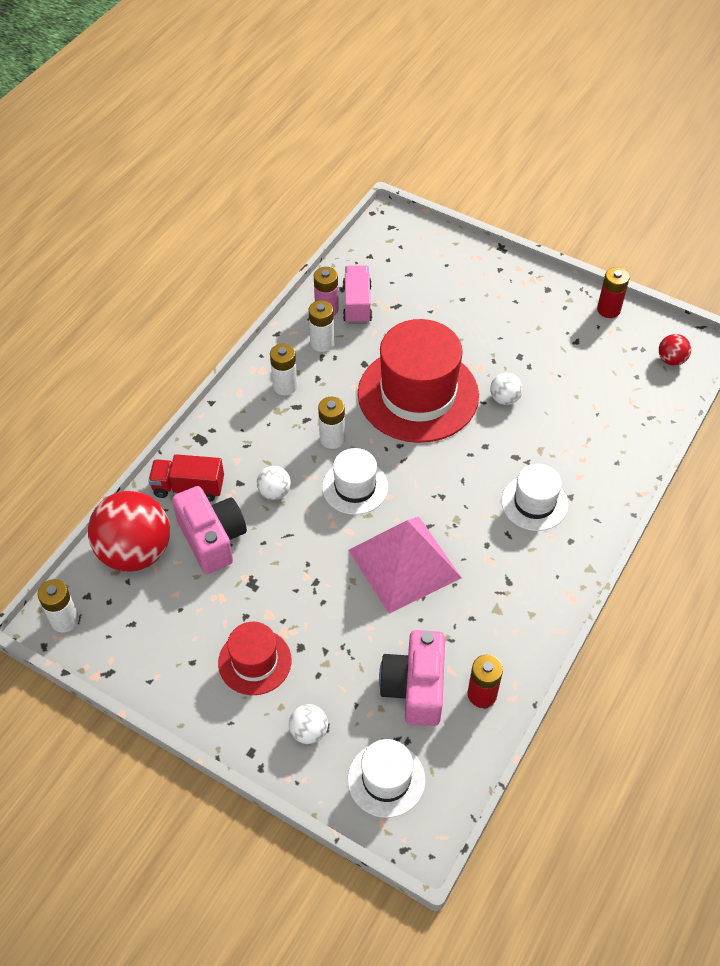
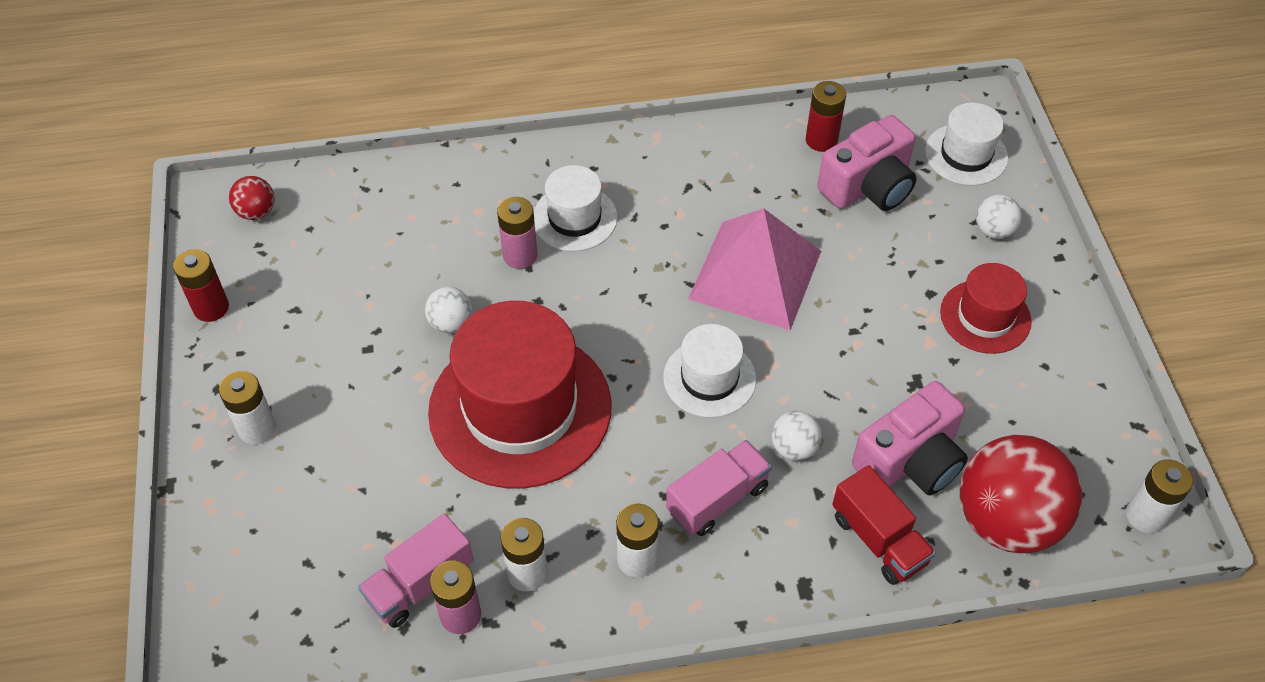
camera: 130 degrees left, 0 degrees up
pink camera [172,486,247,574] -> pink camera turned 150 degrees counterclockwise [852,381,968,495]
white battery [318,397,345,449] -> white battery moved to [219,371,276,444]
none -> pink battery [497,197,537,269]
none -> pink truck [666,440,772,536]

